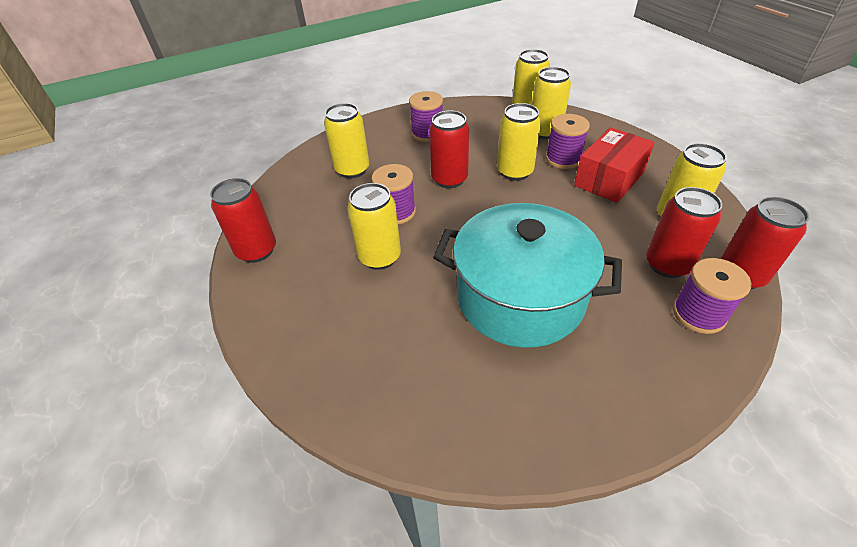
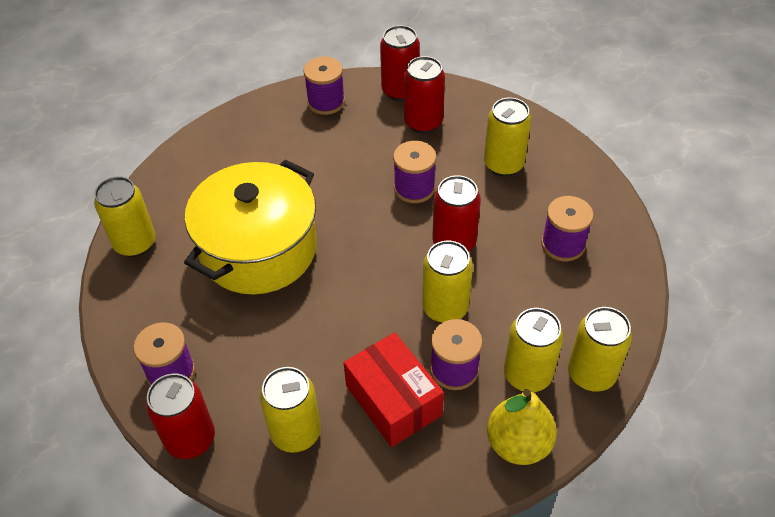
camera: 105 degrees right, 5 degrees up
yellow can [347,183,401,270] -> yellow can moved to [94,176,156,257]
turquoise pot [433,203,622,348] -> yellow pot [184,159,317,294]
red can [646,187,722,278] -> red can moved to [404,56,445,133]
none -> purple spool [303,56,345,115]
none -> yellow pear [487,389,557,465]

